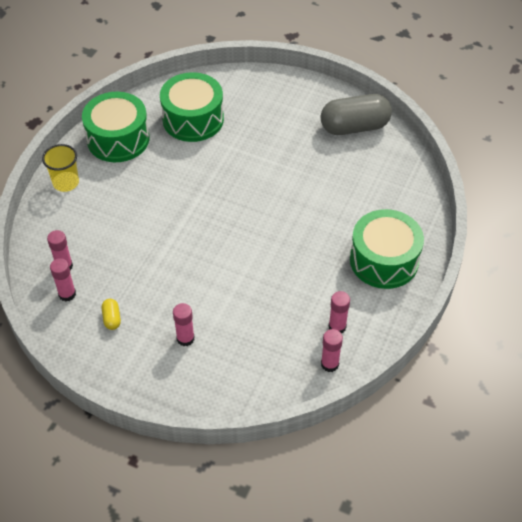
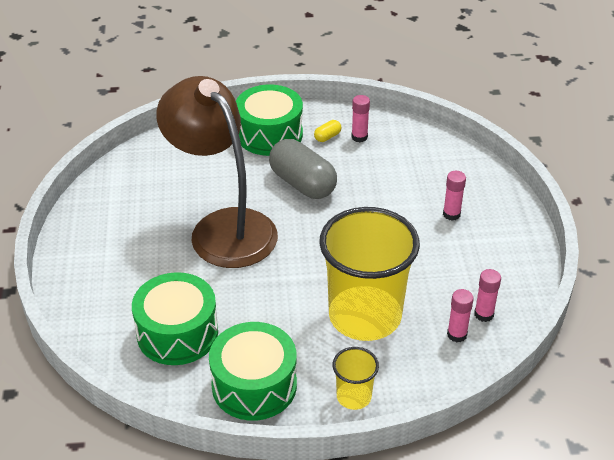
camera: 120 degrees left, 10 degrees down
yellow capsule [102,299,121,330] -> yellow capsule moved to [314,120,341,142]
grey capsule [321,94,392,135] -> grey capsule moved to [269,139,337,199]
pink glue stick [321,329,343,372] -> none
none -> brown lamp [156,76,278,268]
none -> yellow cup [319,207,420,341]

